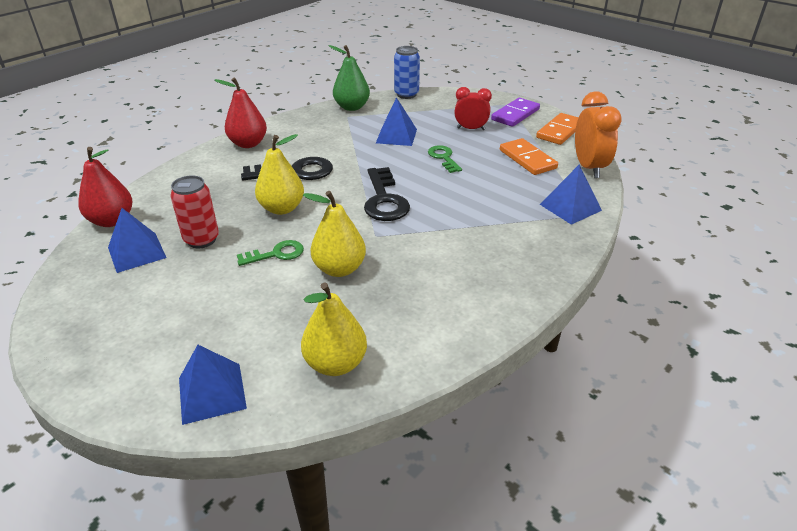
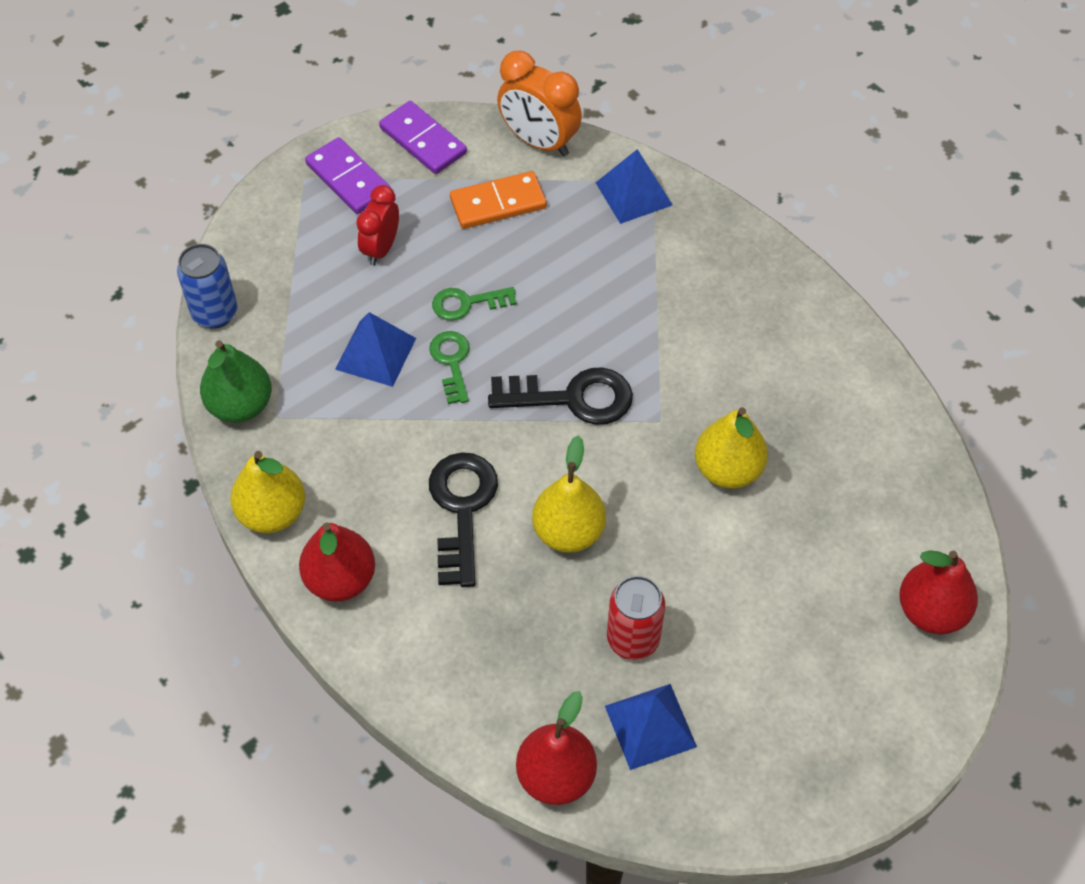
camera: 80 degrees left, 20 degrees up
blue pyramid [179,345,247,425] -> red pear [899,550,978,634]
green key [237,240,304,266] -> green key moved to [429,331,470,404]
yellow pear [301,282,367,376] -> yellow pear moved to [231,451,305,533]
orange domino [536,113,579,145] -> purple domino [379,101,467,174]
orange clock [575,91,622,178] -> orange clock turned 150 degrees counterclockwise [497,51,582,157]

